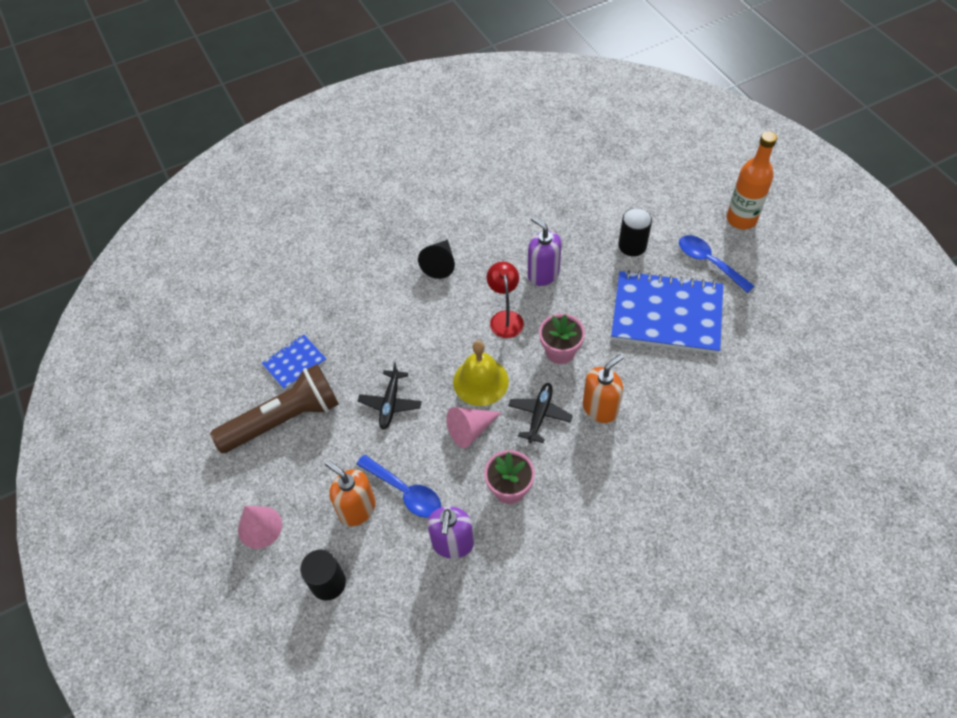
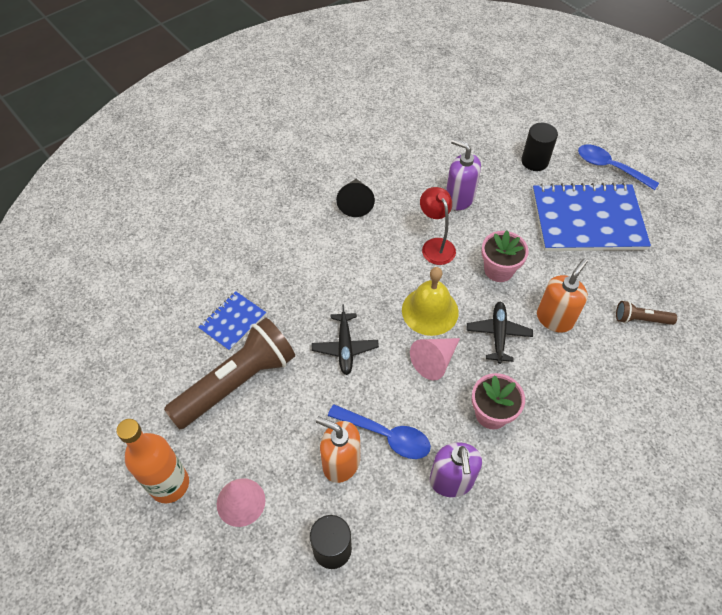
camera: 15 degrees left, 0 degrees up
orange bottle [727,131,777,230] -> orange bottle moved to [116,419,189,503]
none -> brown flashlight [616,301,677,325]

